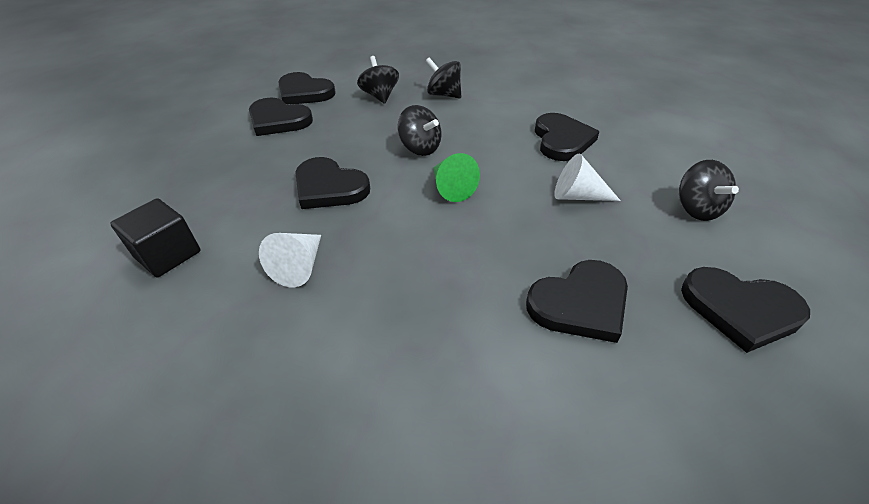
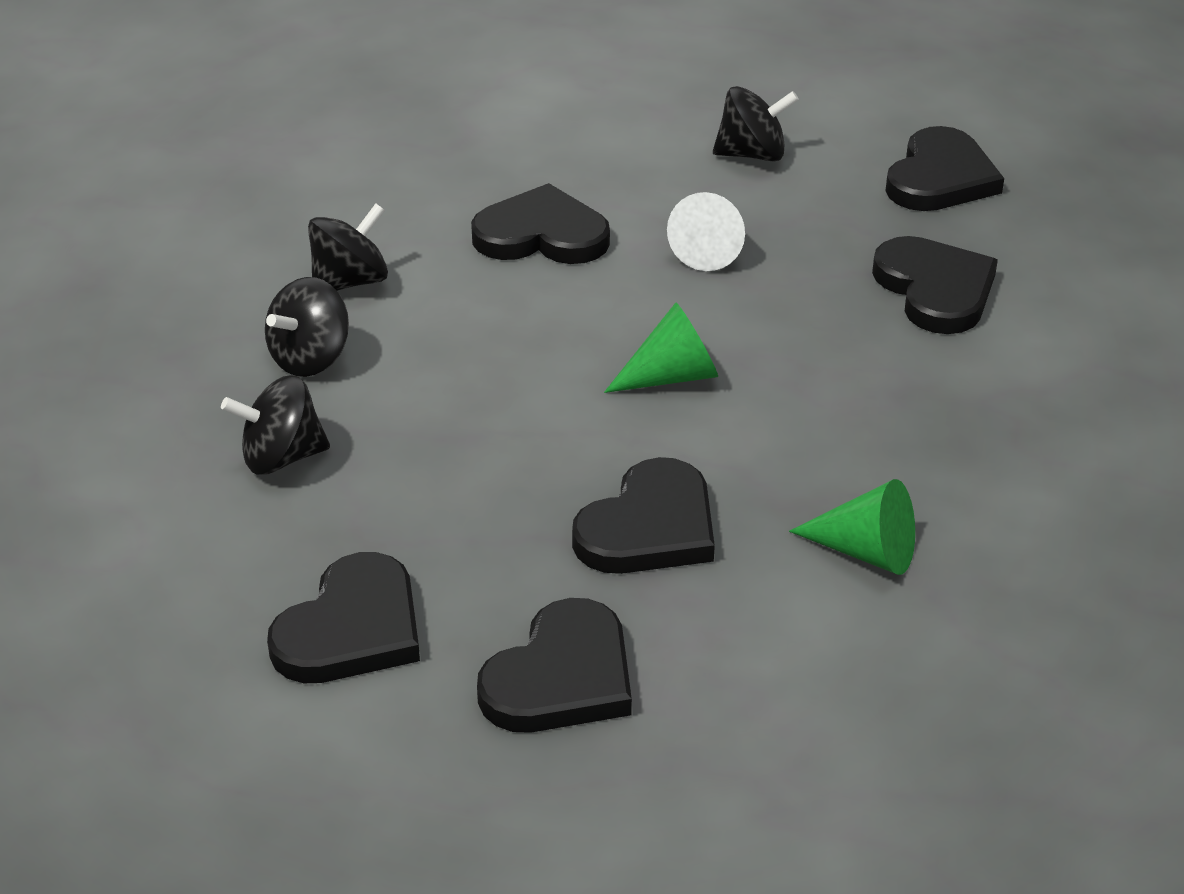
camera: 85 degrees left, 5 degrees down
black cube [110,198,200,277] -> none
white cone [259,233,321,287] -> green cone [789,479,915,575]
black heart [278,72,336,104] -> black heart moved to [477,598,632,733]
black spinning top [398,105,441,156] -> black spinning top moved to [308,203,388,291]

